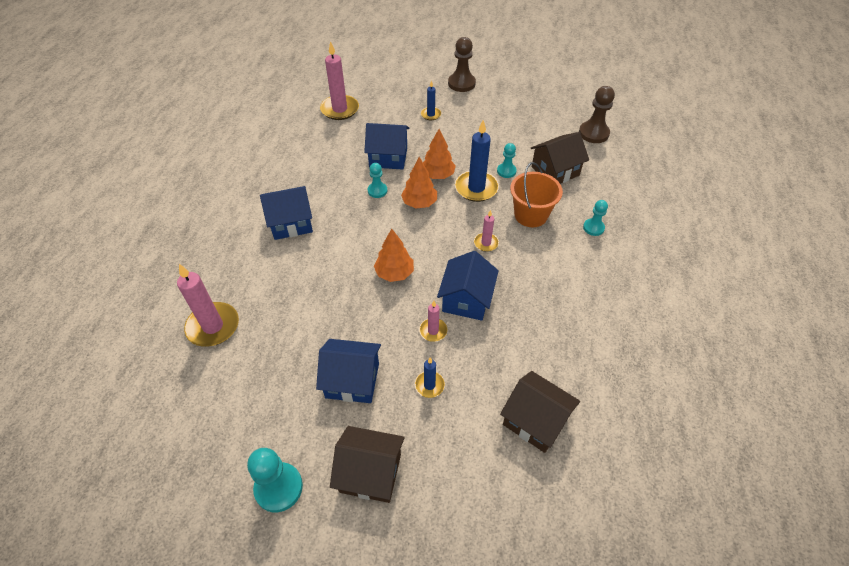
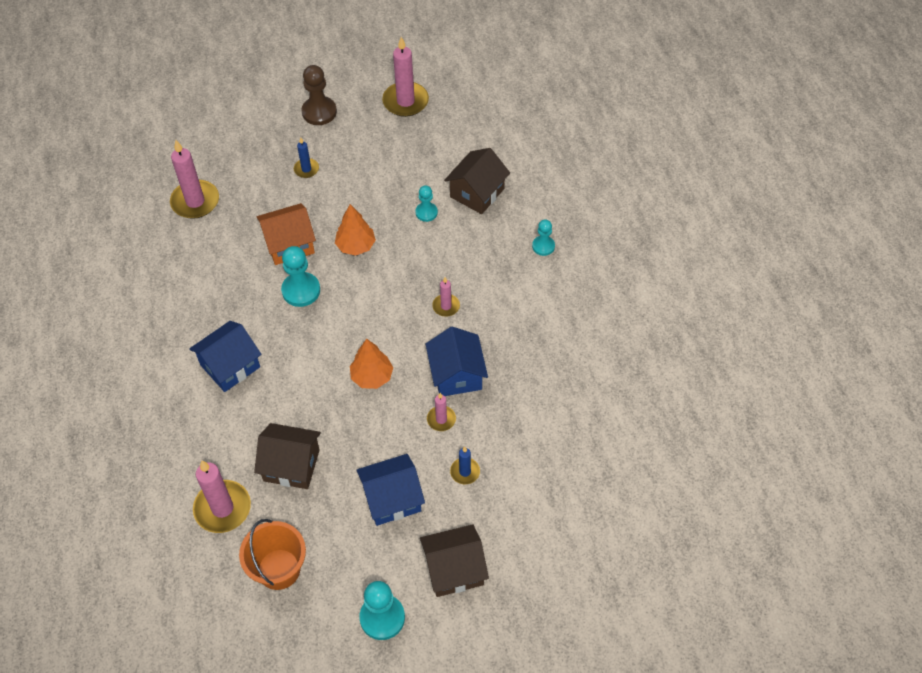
camera: 25 degrees left, 5 degrees up
blue house [364,123,410,170] -> orange house [257,203,316,265]
turquoise pawn [368,163,387,198] -> turquoise pawn [281,246,320,307], size x1.66
orange tree [401,157,437,209] -> none
blue candle [455,120,499,202] -> none
brown house [500,371,580,453] -> brown house moved to [254,423,321,489]
orange bucket [510,162,563,227] -> orange bucket moved to [239,519,306,590]
brown pawn [579,86,615,143] -> none
none -> pink candle [382,37,429,117]

